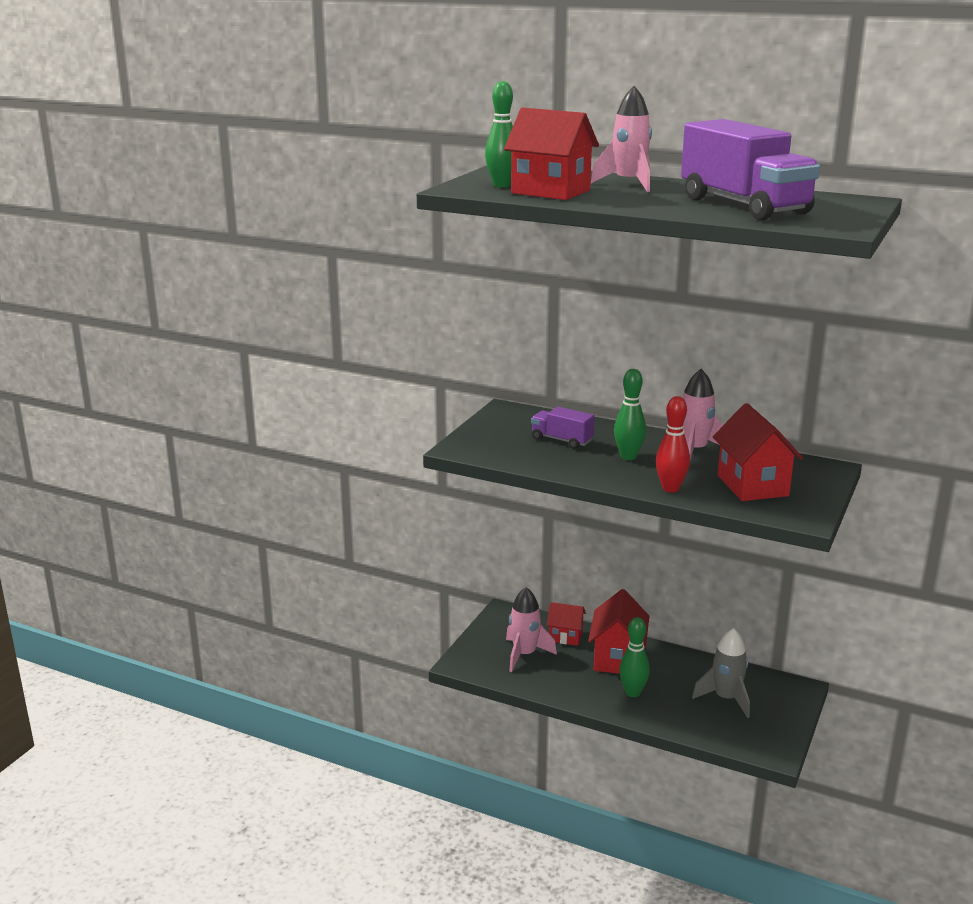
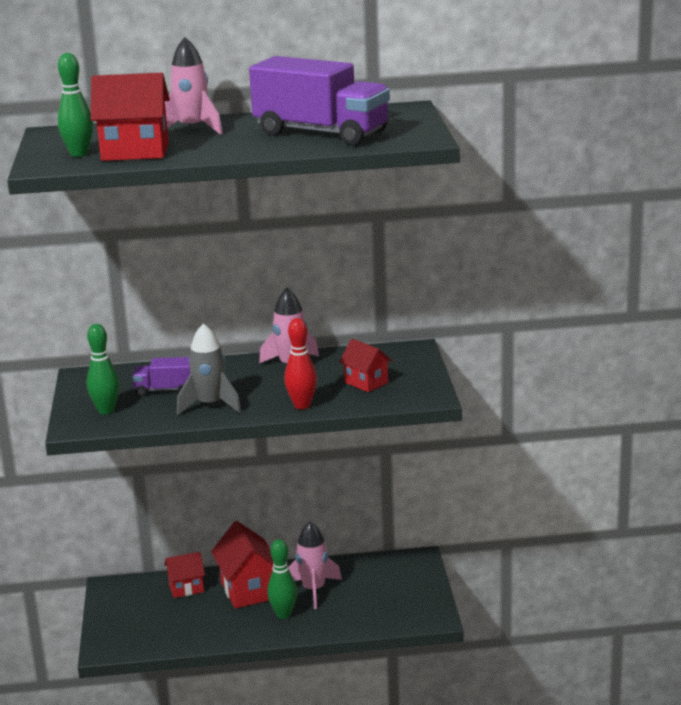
camera: 30 degrees left, 0 degrees up
pink rocket [506,587,557,672] -> pink rocket moved to [289,521,342,609]
green bowling pin [614,369,646,460] -> green bowling pin moved to [87,324,119,414]
grey rocket [692,628,750,718] -> grey rocket moved to [177,323,241,415]
red house [713,403,803,501] -> red house [339,339,392,392], size x0.60

